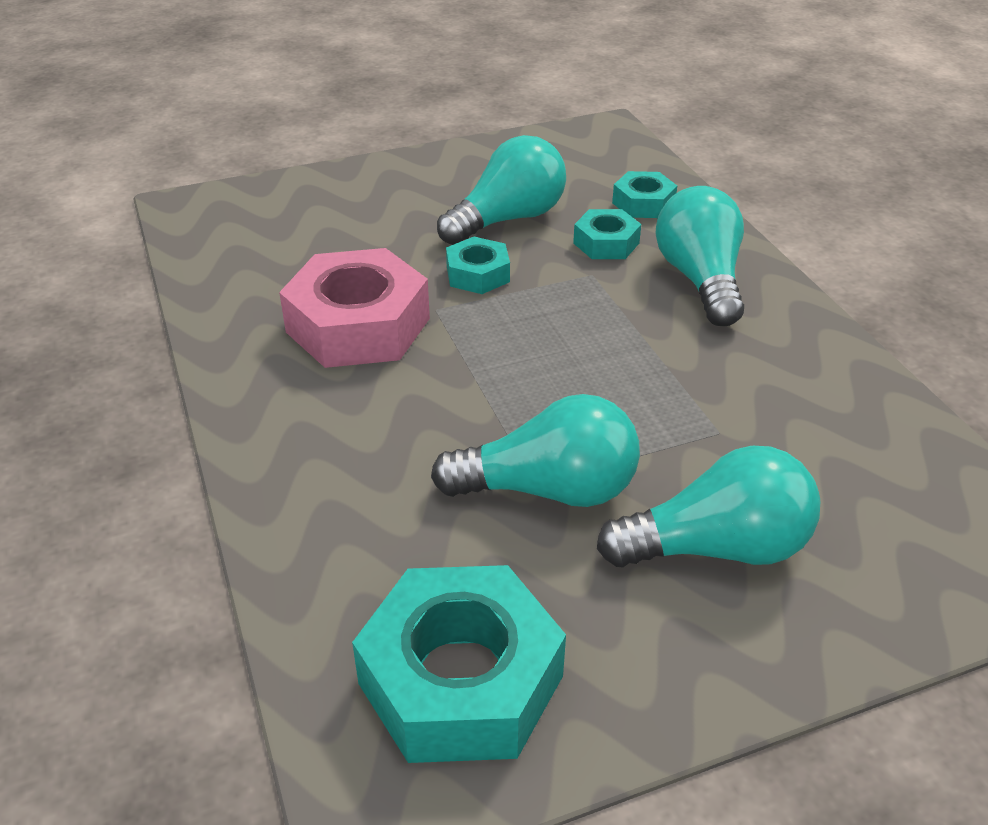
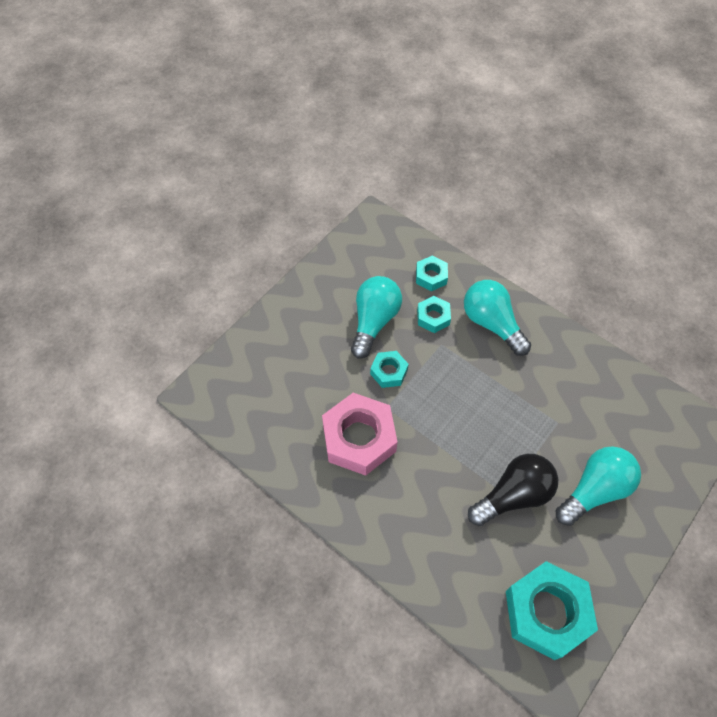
camera: 30 degrees left, 20 degrees up
turquoise light bulb [431,394,640,507] -> black light bulb [468,454,558,526]

